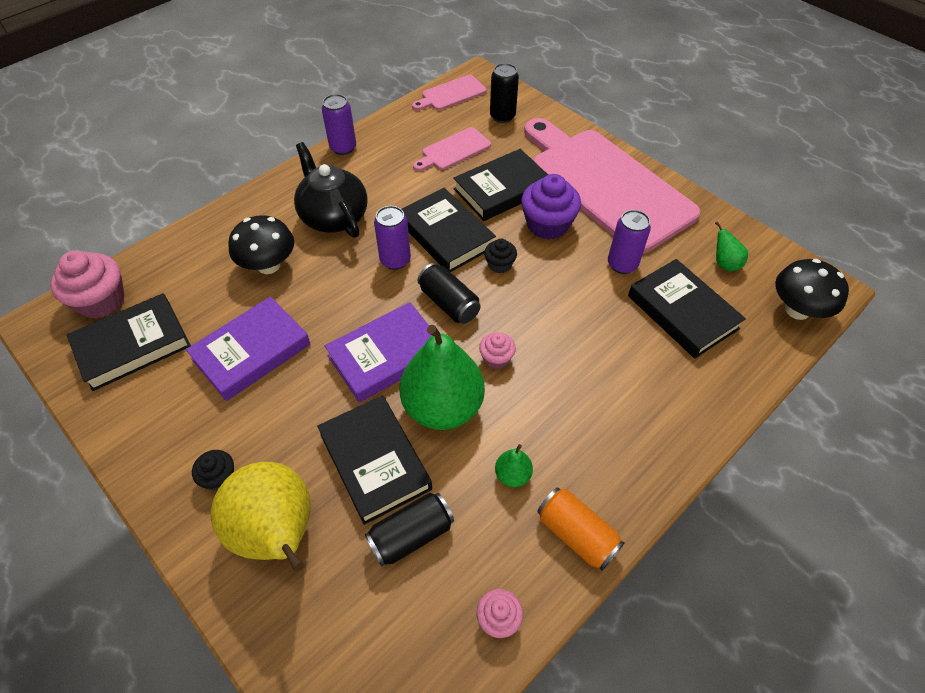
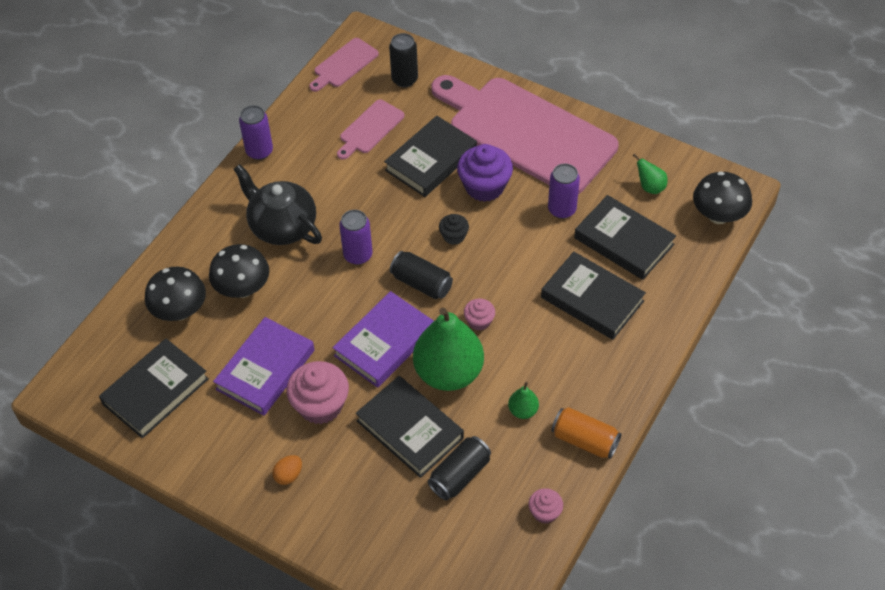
camera: 15 degrees left, 0 degrees up
pink cupcake [50,251,125,319] -> pink cupcake moved to [287,361,349,424]
black cupcake [192,450,234,491] -> orange egg [272,455,302,485]
yellow pear [211,462,311,572] -> none
black book [402,188,496,272] -> black book moved to [541,252,646,340]
none -> black mushroom [145,267,206,321]

